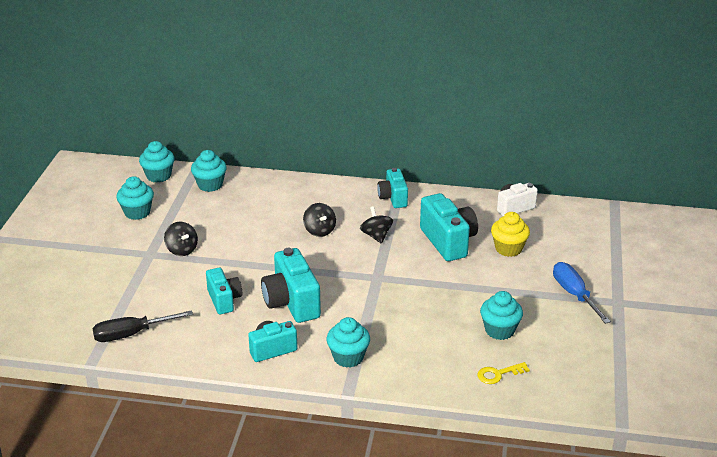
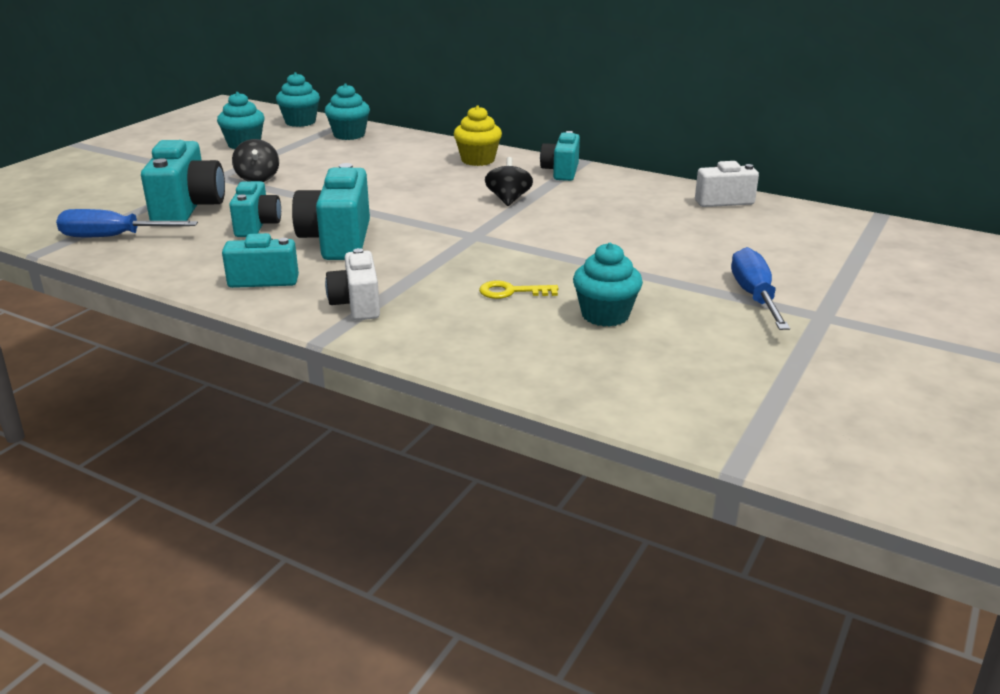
camera: 20 degrees right, 5 degrees down
black screwdriver [92,310,193,342] -> blue screwdriver [56,209,198,237]
black spinning top [303,203,336,237] -> none
turquoise cupcake [326,317,370,368] -> white camera [325,248,380,320]
turquoise camera [420,193,478,261] -> turquoise camera moved to [141,140,225,221]
yellow key [478,362,530,384] -> yellow key moved to [479,280,559,299]
yellow cupcake [491,212,530,257] -> yellow cupcake moved to [454,105,502,166]

